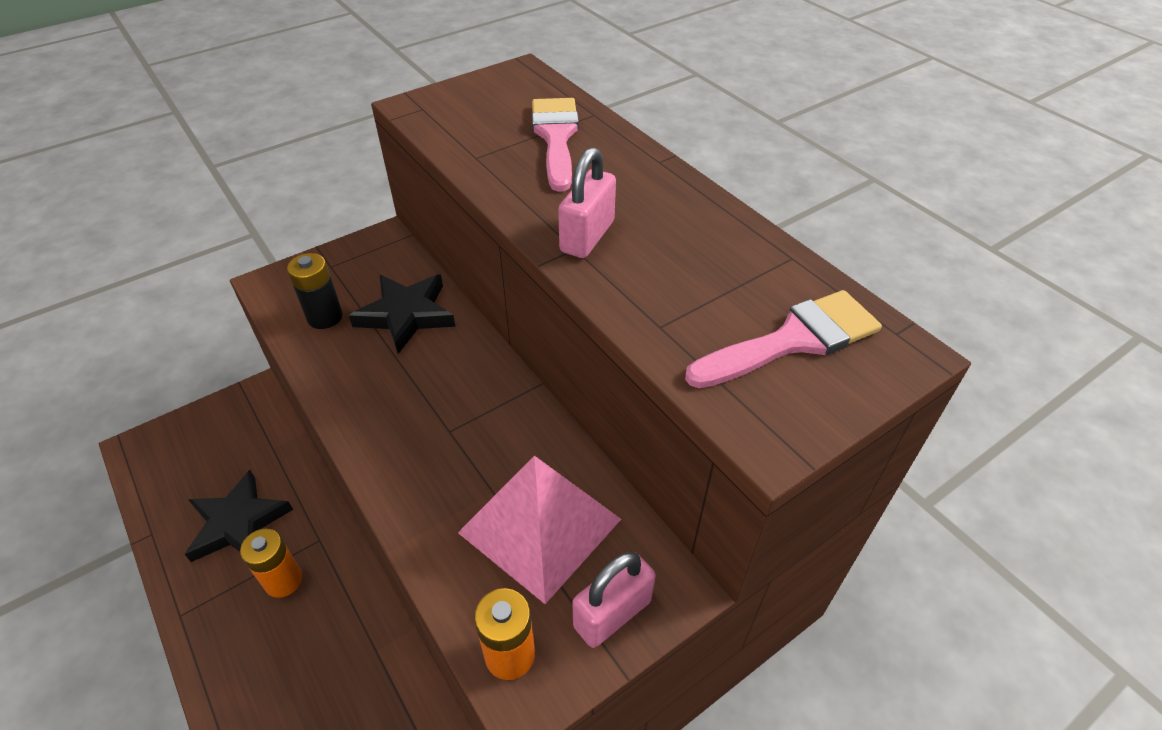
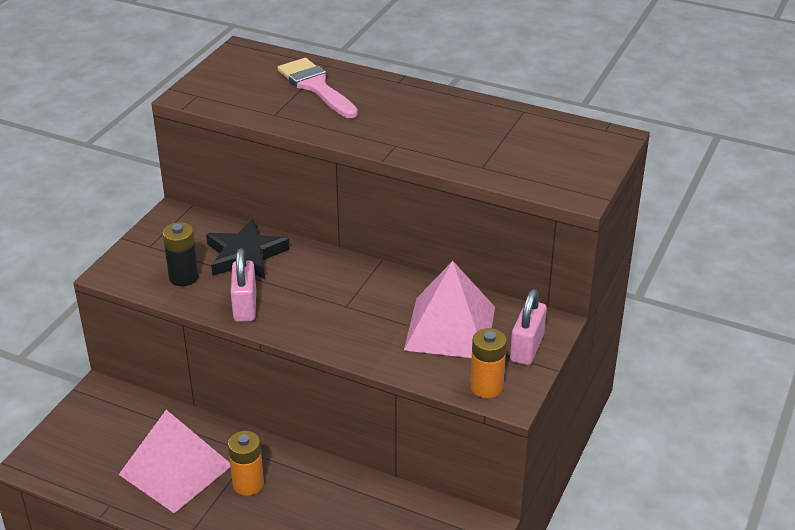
camera: 30 degrees left, 10 degrees down
black star [185,470,293,562] -> pink pyramid [118,410,230,513]
pink padlock [558,147,616,258] -> pink padlock moved to [231,248,256,322]
pink brush [685,290,882,388] -> none

